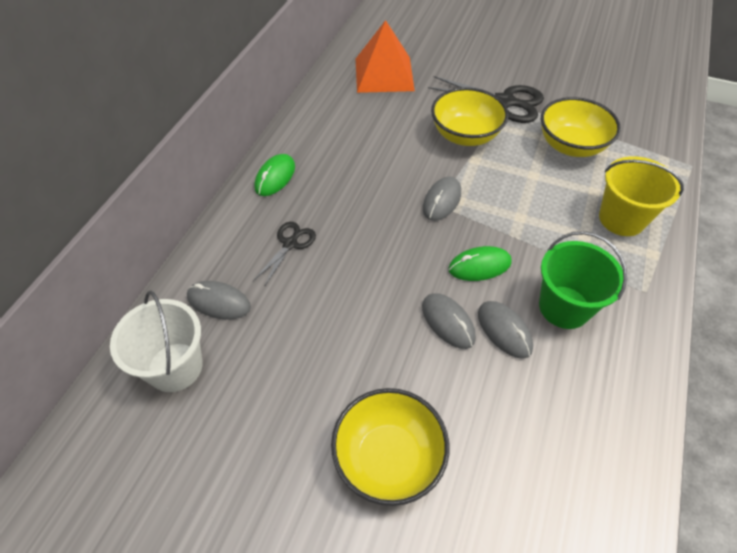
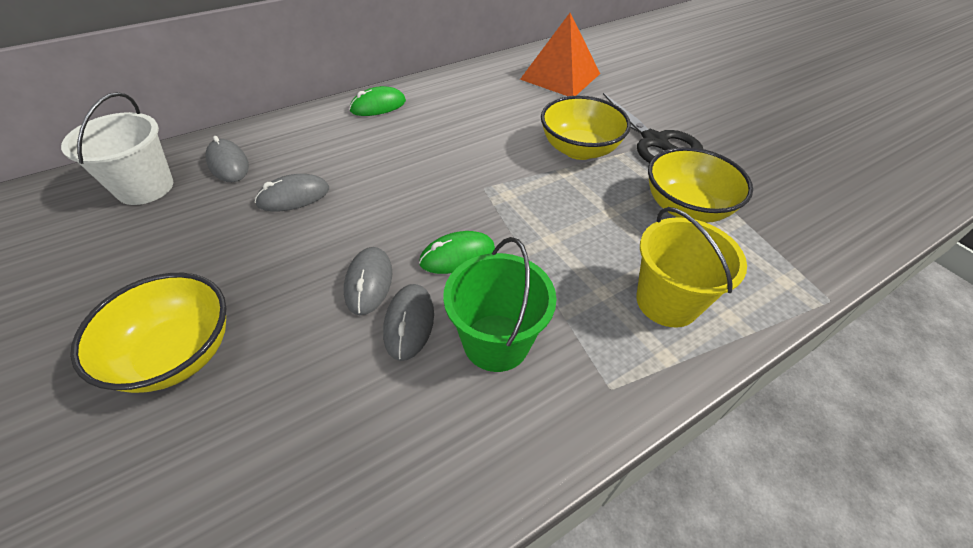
camera: 35 degrees right, 5 degrees down
black scissors [253,222,316,285] -> none
grey mouse [423,177,461,221] -> grey mouse moved to [255,174,329,212]
green mouse [448,246,512,281] -> green mouse turned 45 degrees counterclockwise [419,231,495,274]

